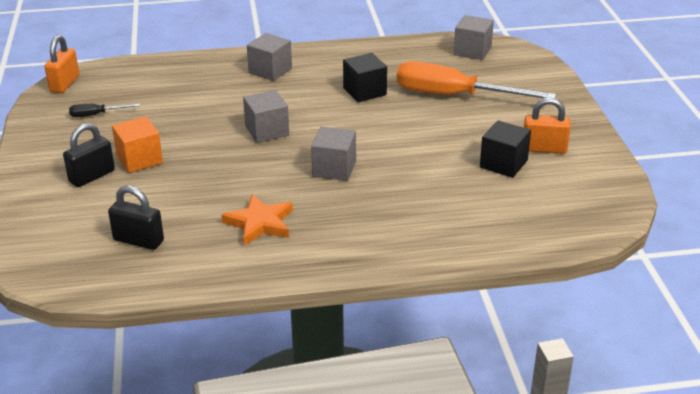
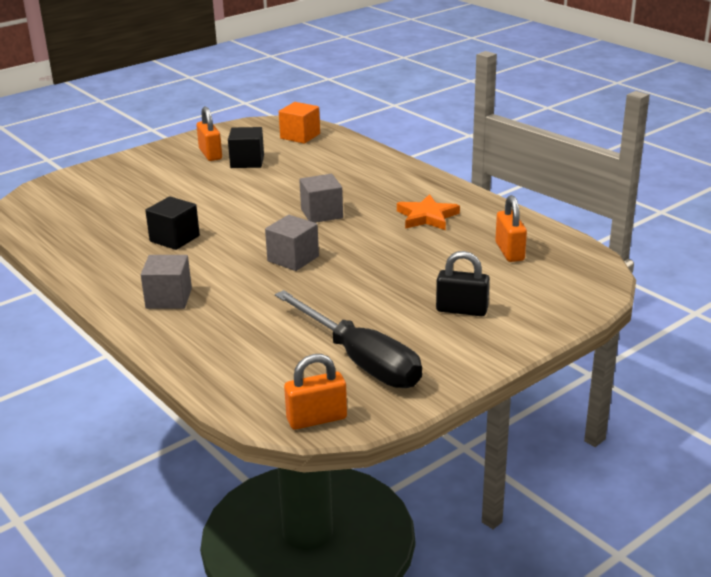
camera: 120 degrees left, 5 degrees down
black screwdriver [69,104,140,117] -> black screwdriver [275,290,422,388], size x2.35
black padlock [108,186,164,250] -> orange padlock [495,195,527,262]
orange cube [112,116,163,173] -> orange cube moved to [279,102,320,144]
orange screwdriver [397,61,556,98] -> none
grey cube [454,15,494,60] -> none

